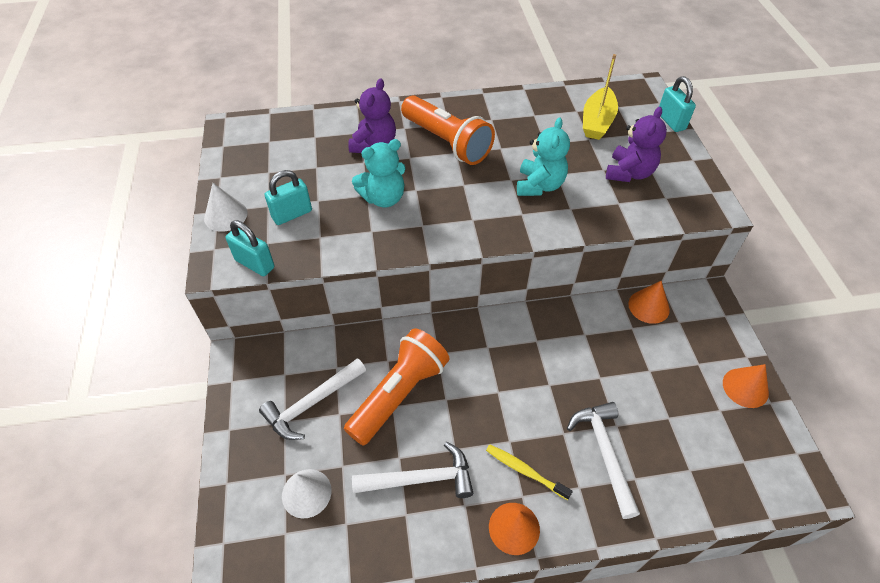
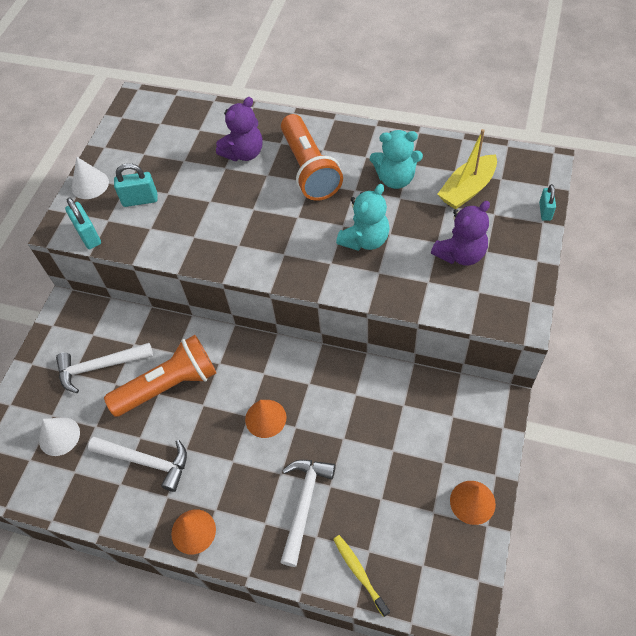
camera: 30 degrees right, 5 degrees up
turquoise teddy bear [352,139,406,207] -> turquoise teddy bear moved to [370,130,423,189]
yellow toothbrush [486,445,573,500] -> yellow toothbrush moved to [333,535,390,617]
orange cone [628,281,670,324] -> orange cone moved to [245,400,286,438]
turquoise padlock [659,76,696,132] -> turquoise padlock [539,184,556,221], size x0.66

